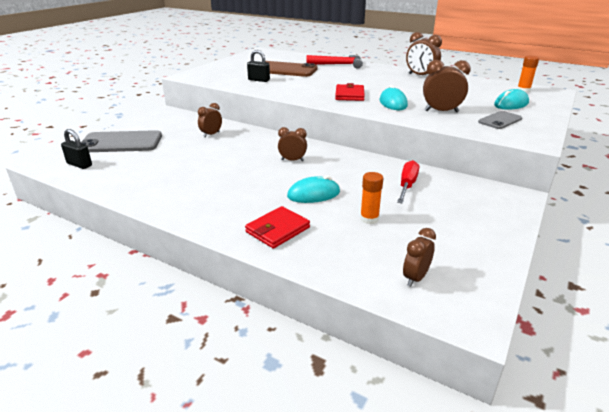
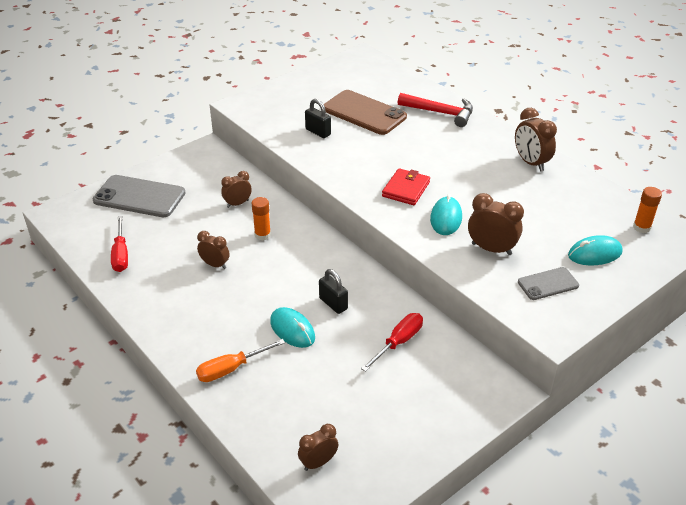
camera: 20 degrees right, 10 degrees up
black padlock [61,129,92,169] -> black padlock moved to [319,269,348,314]
red wallet [245,206,310,249] -> orange screwdriver [196,339,285,382]
brown clock [278,127,307,161] -> brown clock moved to [197,231,230,269]
turquoise mouse [287,175,340,203] -> turquoise mouse turned 45 degrees clockwise [270,307,315,348]
orange glue stick [360,172,383,224] -> orange glue stick moved to [252,197,271,241]
none -> red screwdriver [111,216,128,272]

